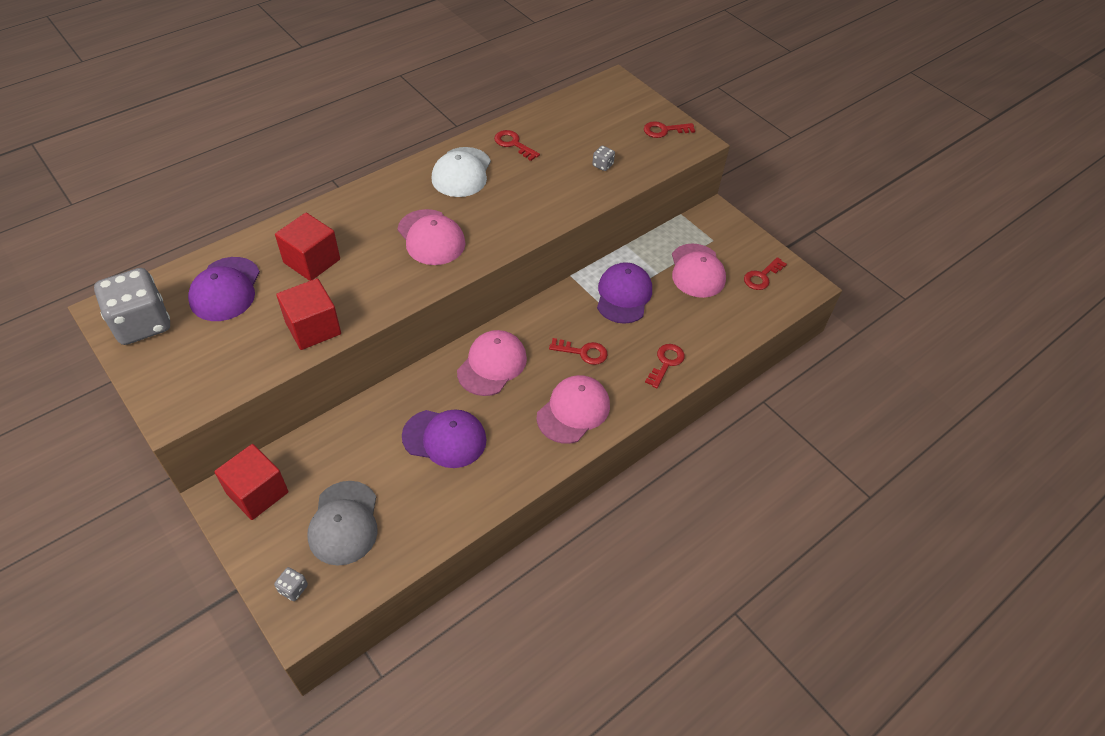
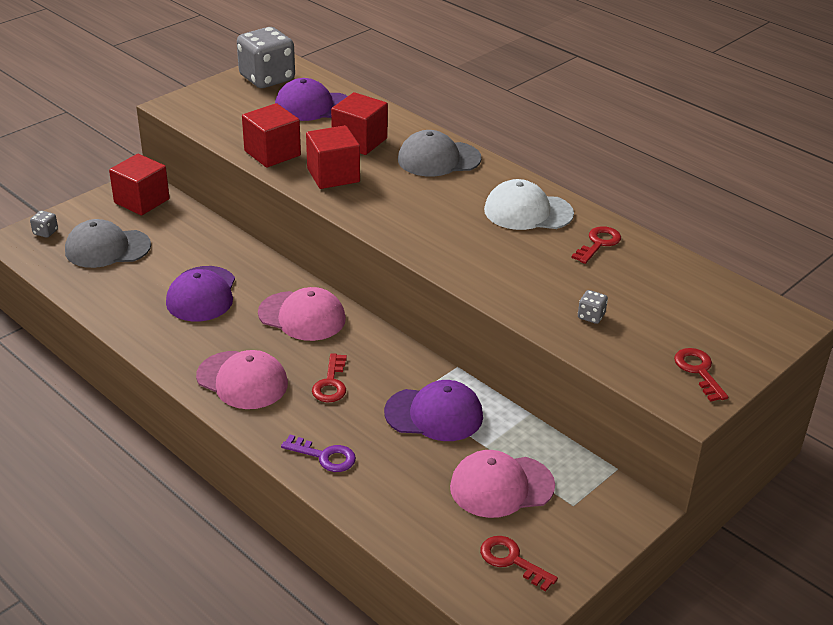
camera: 85 degrees right, 15 degrees down
pink cap [397,209,466,265] -> none
red key [645,344,685,388] -> purple key [281,435,356,472]
none -> red cube [306,125,360,189]
none -> grey cap [398,130,481,177]

